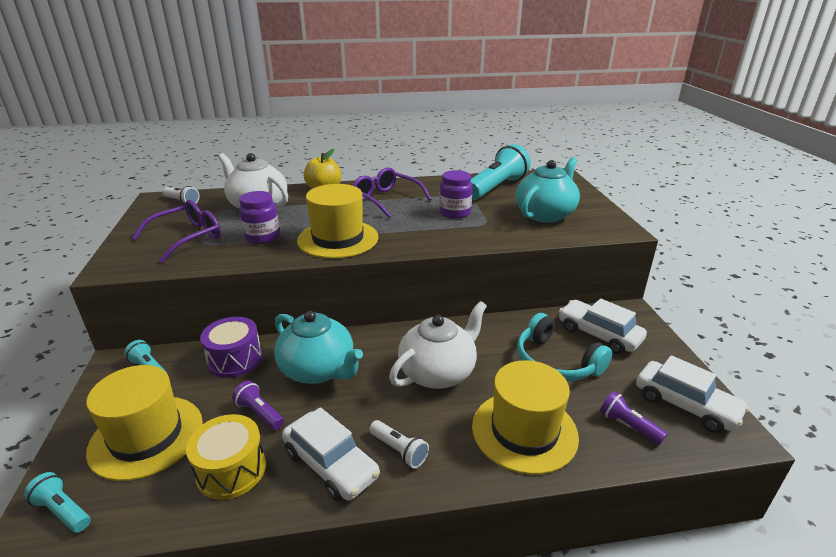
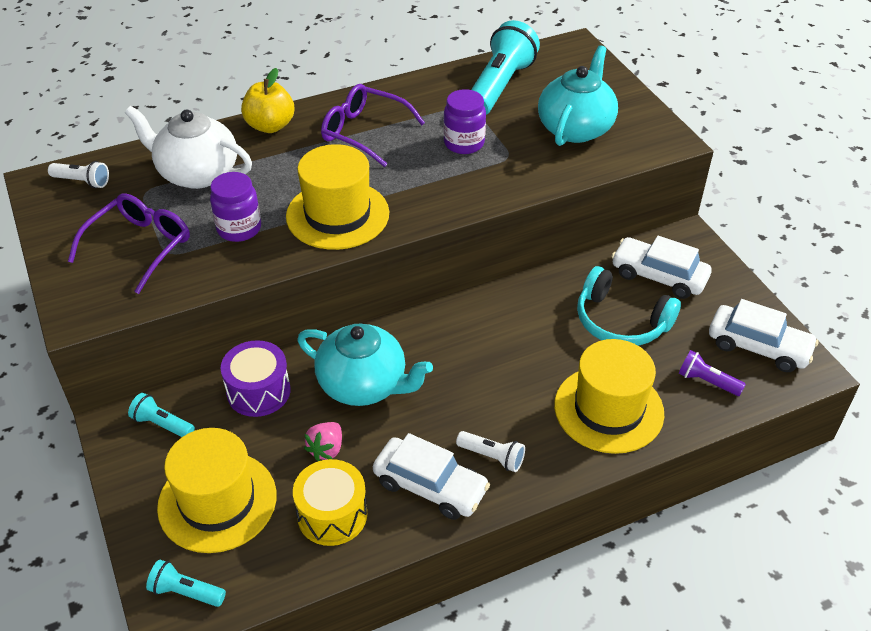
camera: 15 degrees left, 15 degrees up
purple flashlight [232,381,284,430] -> pink strawberry [304,422,342,461]
white teapot [389,301,487,389] -> none

